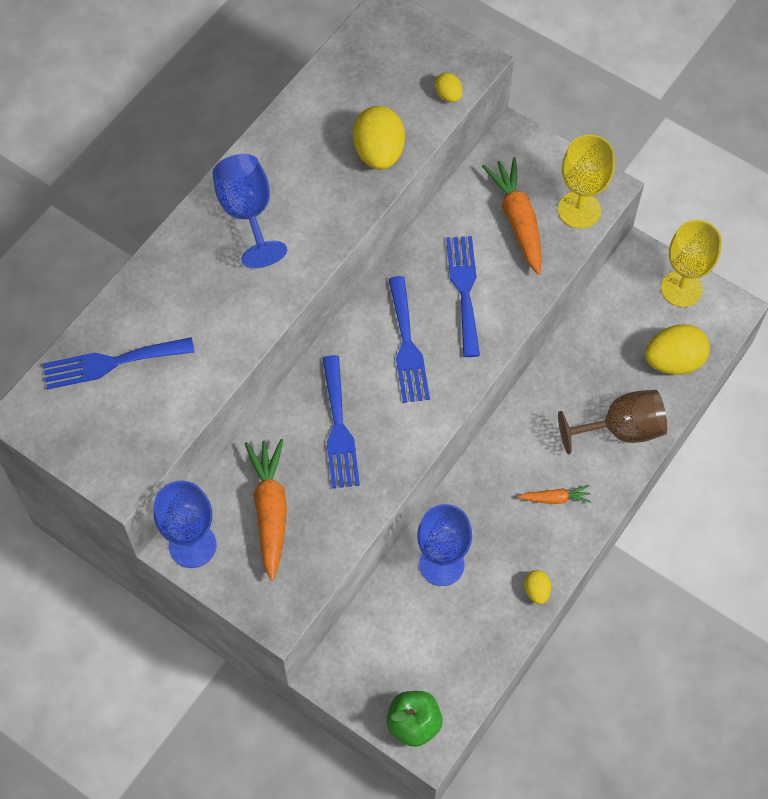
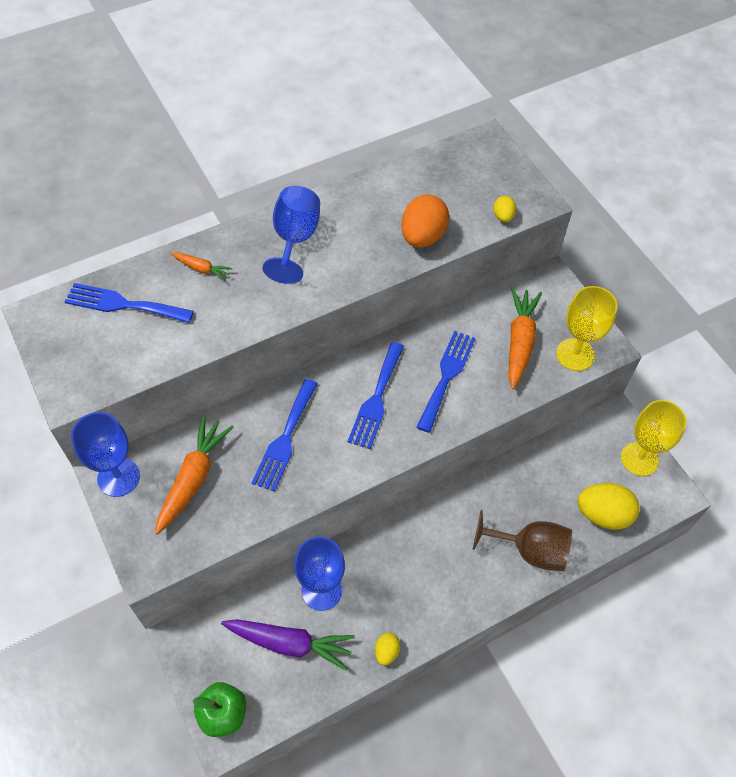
camera: 25 degrees right, 5 degrees down
yellow egg [353,106,405,170] -> orange egg [402,194,450,248]
orange carrot [518,485,591,504] -> orange carrot moved to [171,252,233,281]
none -> purple carrot [221,619,355,671]

